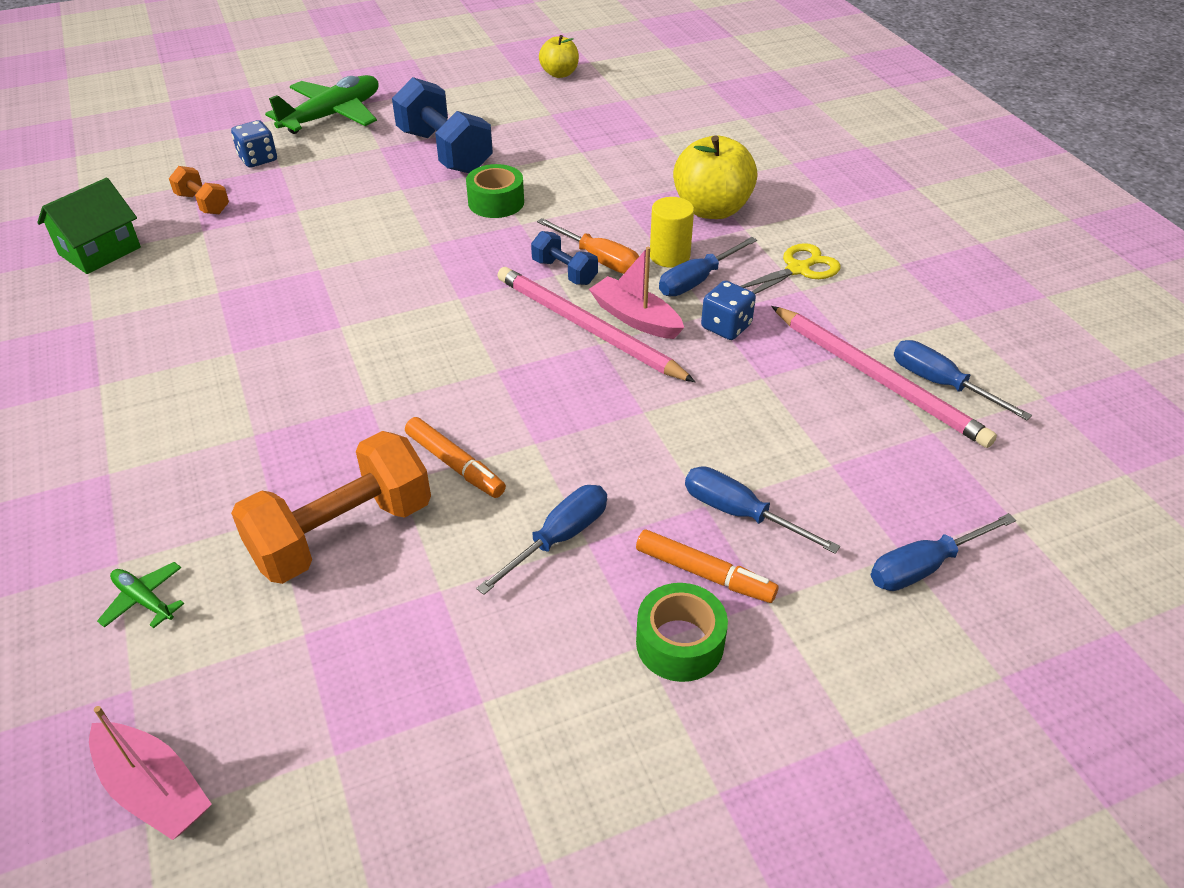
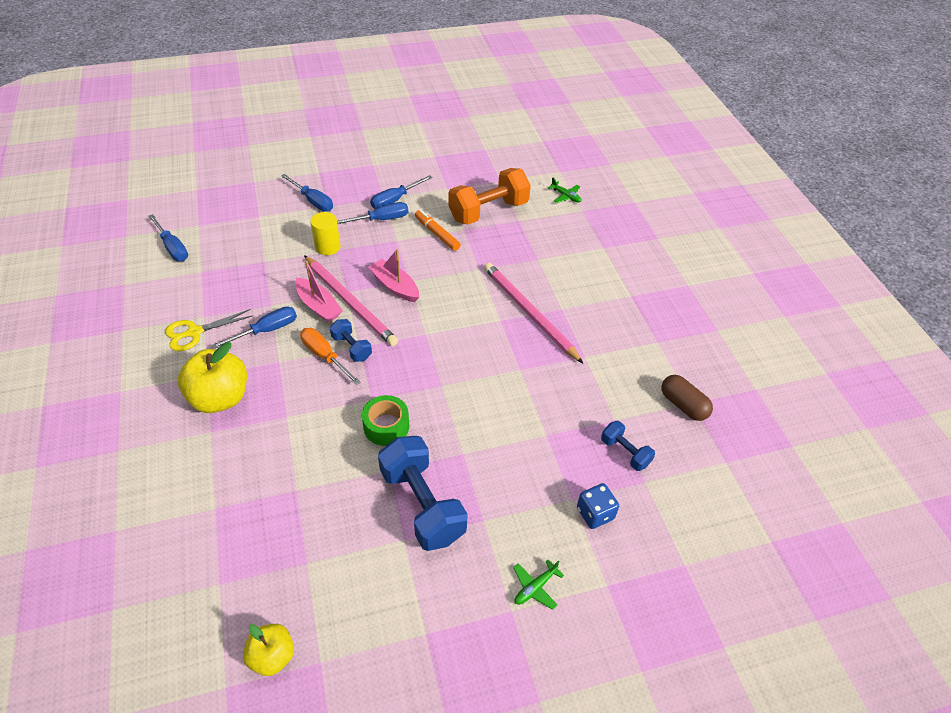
camera: 175 degrees left, 5 degrees up
green house [37,178,141,274] -> brown capsule [661,375,713,421]
pink boat [89,706,212,840] -> pink boat moved to [369,249,419,302]
orange dumbbell [169,166,229,214] -> blue dumbbell [601,421,655,471]
green plane [265,75,379,134] -> green plane [513,559,564,610], size x0.45
orange marker [636,529,778,603] -> none
green tape [636,583,728,682] -> none
yellow cylinder [650,197,694,268] -> yellow cylinder moved to [310,212,341,255]
blue dice [701,281,756,340] -> none
pink pencil [771,306,997,448] -> pink pencil moved to [484,263,583,363]
blue screwdriver [871,513,1016,591] -> blue screwdriver moved to [337,202,408,224]

